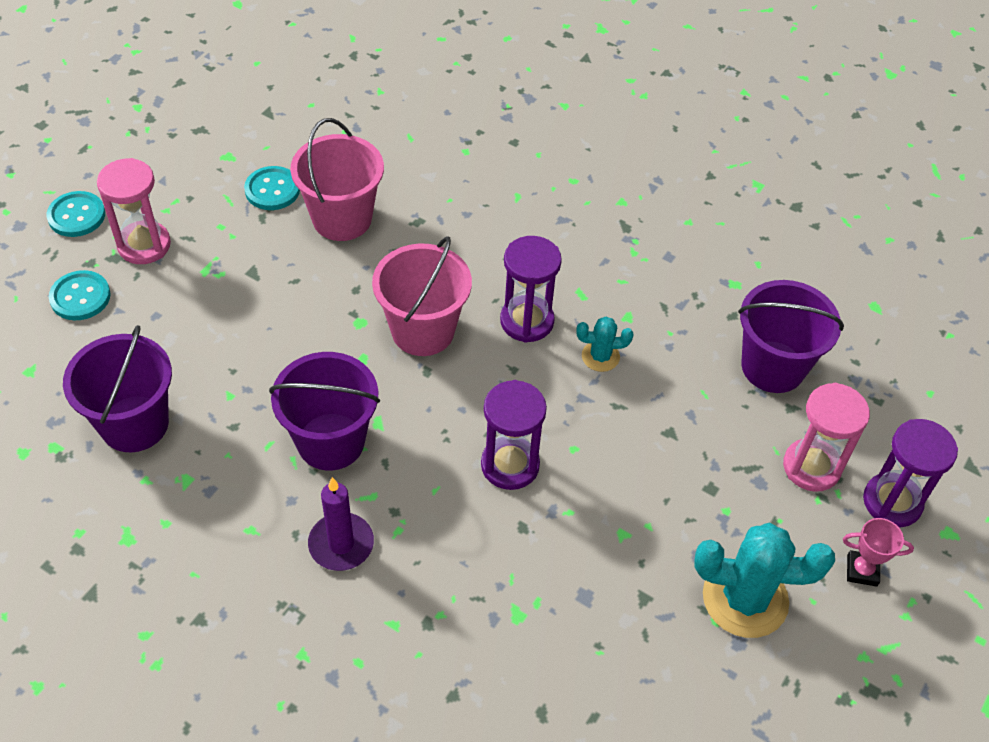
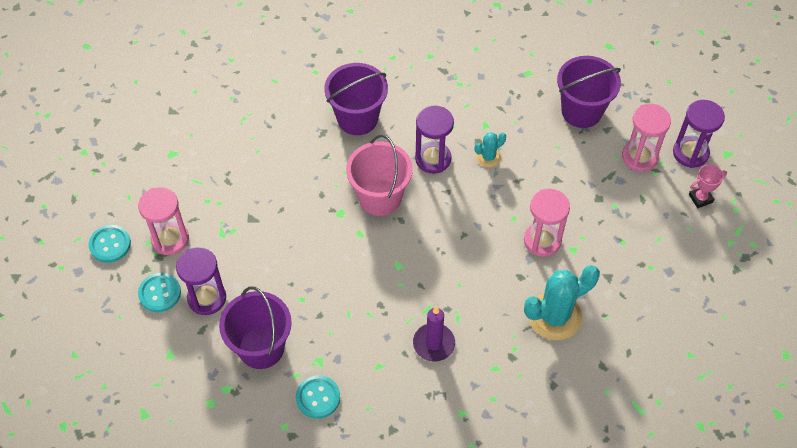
camera: 30 degrees left, 5 degrees up
turquoise button [244,166,300,210] -> turquoise button moved to [296,375,340,419]
purple bucket [269,352,380,470] -> purple bucket moved to [324,63,388,135]
pink bucket [290,118,384,241] -> none
purple hourglass [481,380,547,490] -> purple hourglass moved to [176,247,226,315]
turquoise cactus [694,523,835,638] -> turquoise cactus moved to [524,265,600,340]
none -> pink hourglass [524,189,570,257]

